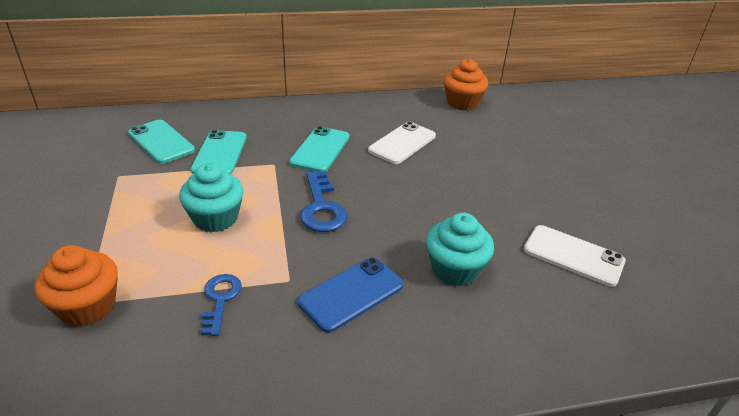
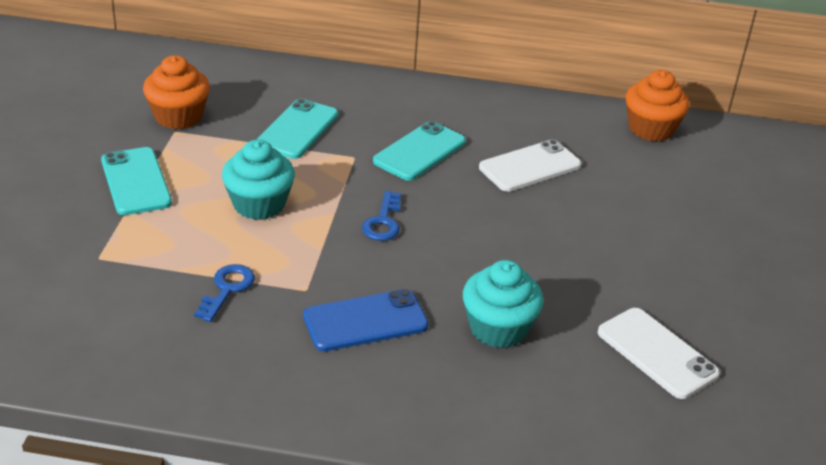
camera: 20 degrees right, 0 degrees up
orange cupcake [35,245,118,327] -> orange cupcake moved to [143,55,210,129]
turquoise phone [128,120,195,164] -> turquoise phone moved to [101,147,172,215]
blue key [300,171,348,232] -> blue key [362,191,401,241], size x0.67

